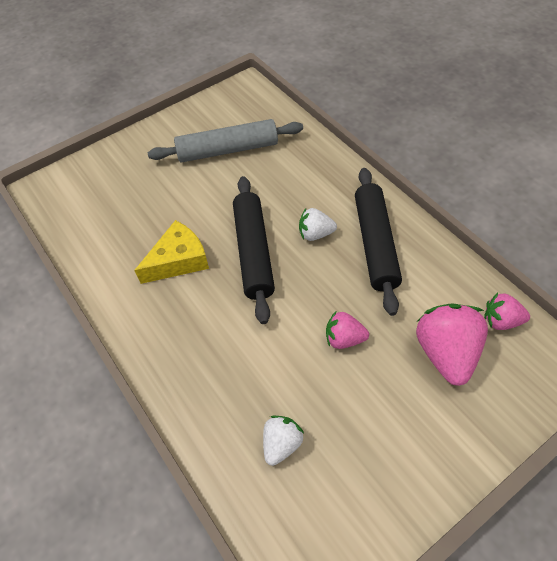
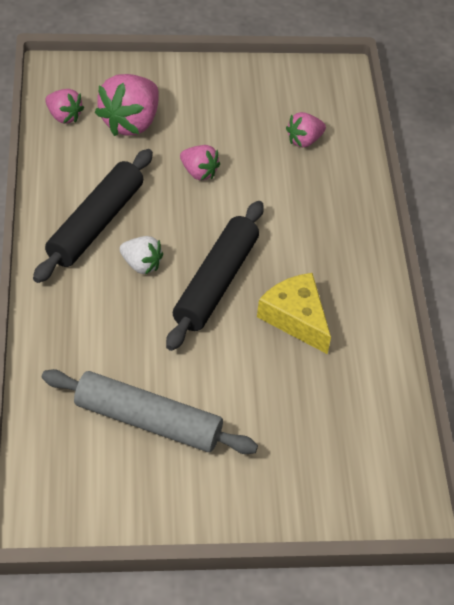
camera: 155 degrees left, 5 degrees down
yellow cheese [134,220,209,284] -> yellow cheese turned 60 degrees clockwise [257,273,331,354]
white strawberry [263,416,304,466] -> pink strawberry [286,112,326,148]

